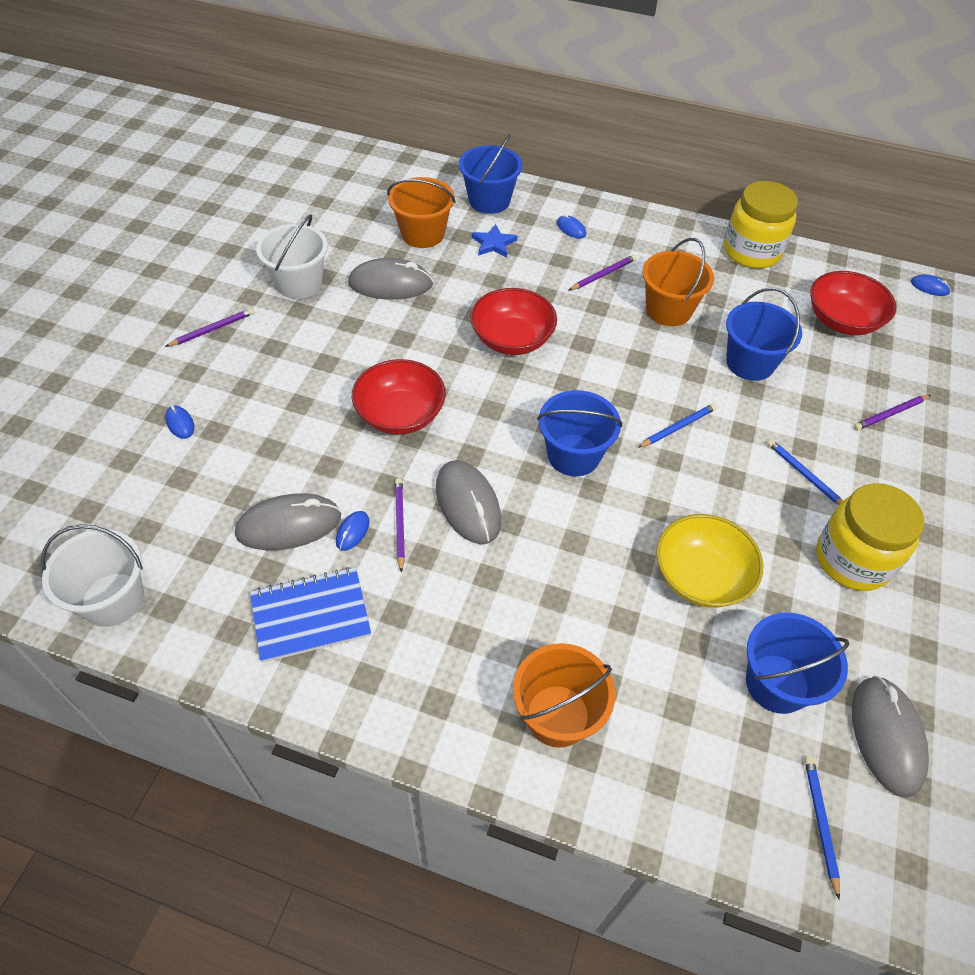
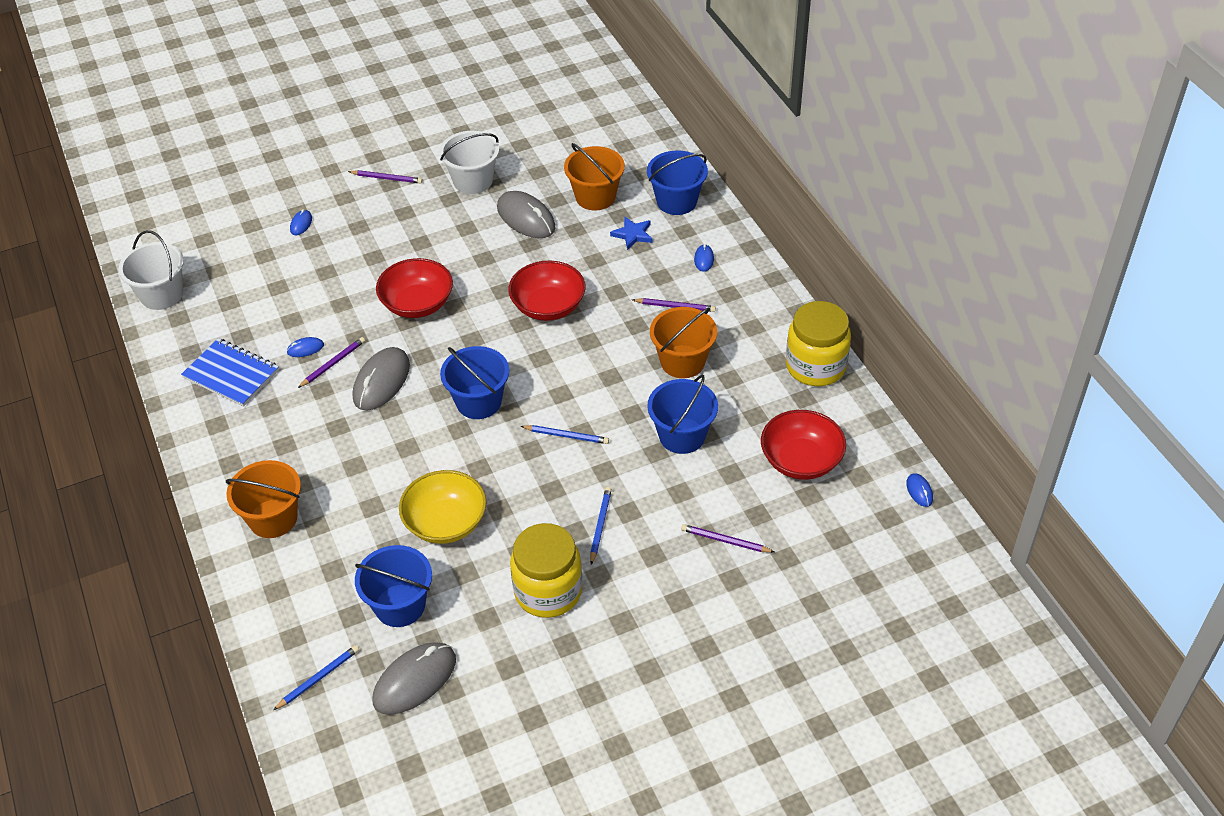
camera: 50 degrees right, 5 degrees down
grey mouse [235,493,341,550] -> none

